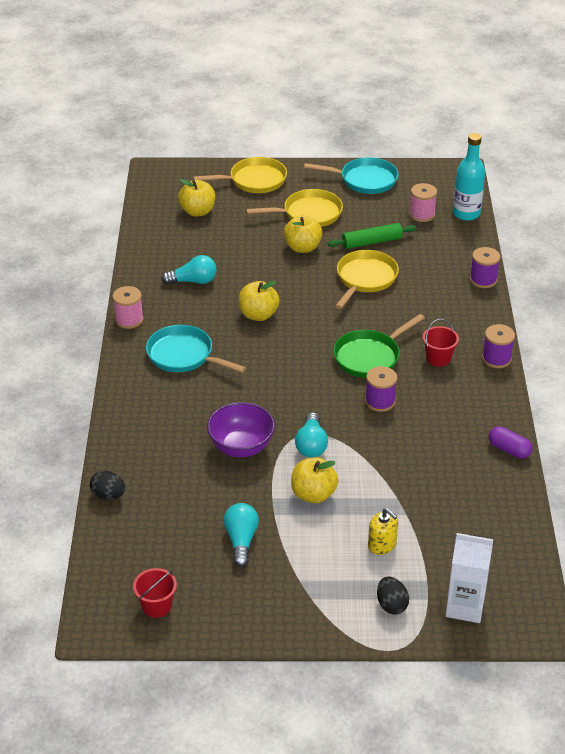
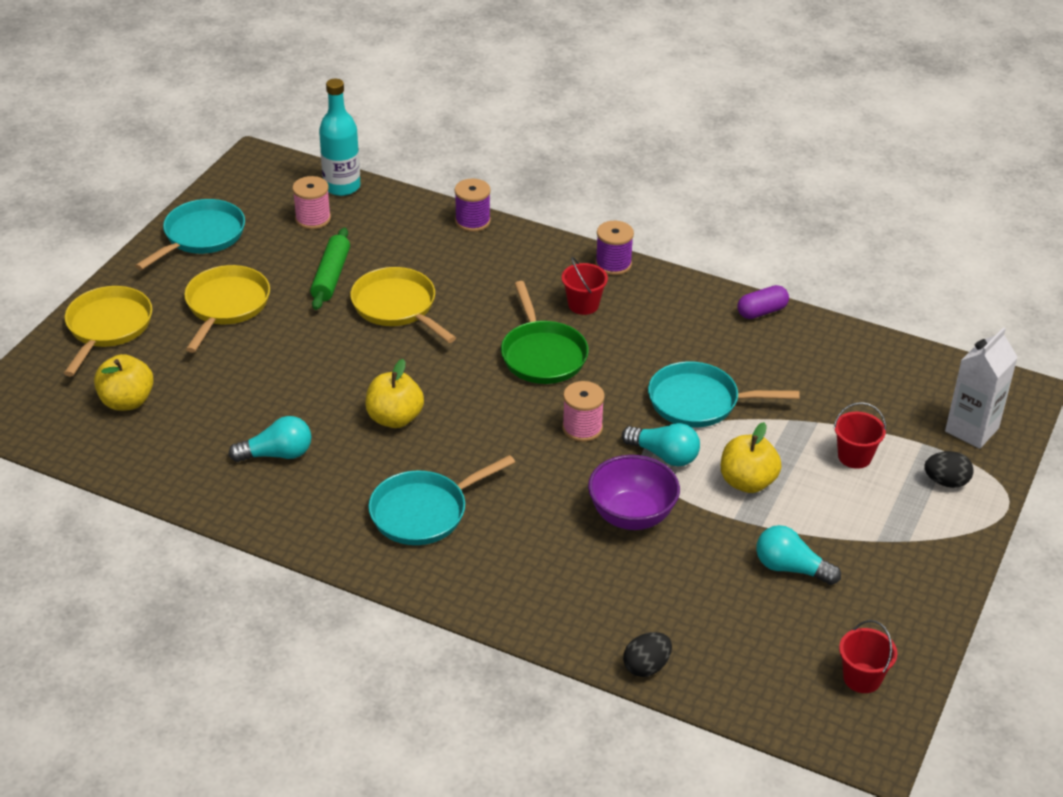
camera: 65 degrees left, 0 degrees up
pink spool [113,286,143,329] -> pink spool moved to [562,381,605,442]
turquoise light bulb [161,255,217,285] -> turquoise light bulb turned 60 degrees clockwise [228,416,311,462]
yellow apple [284,215,323,253] -> none
purple spool [365,366,397,412] -> none
yellow soap dispenser [368,508,398,555] -> red bucket [833,402,886,469]
none -> turquoise pan [648,361,799,427]

